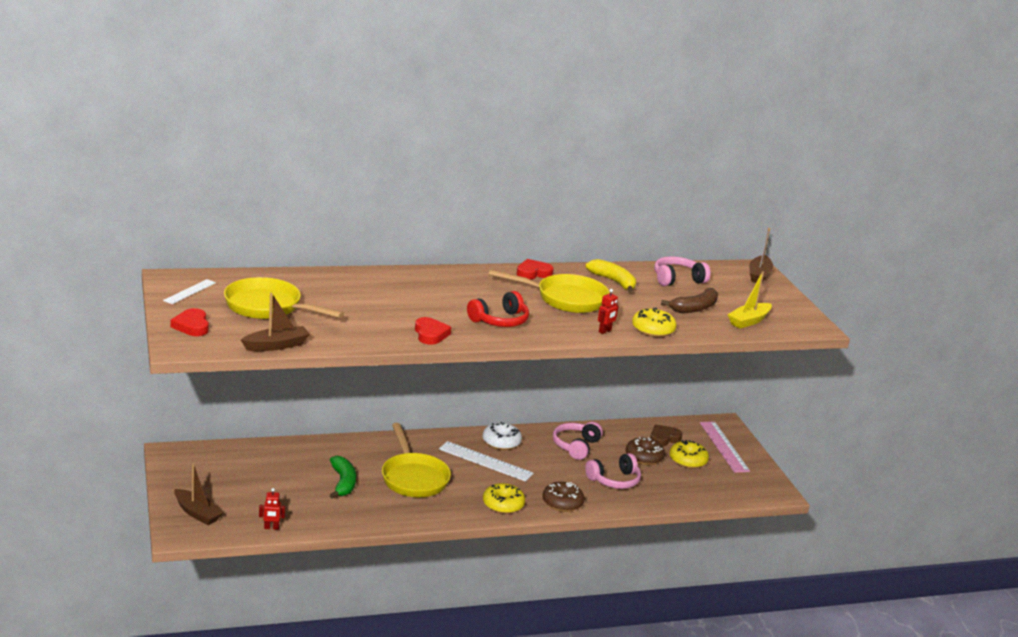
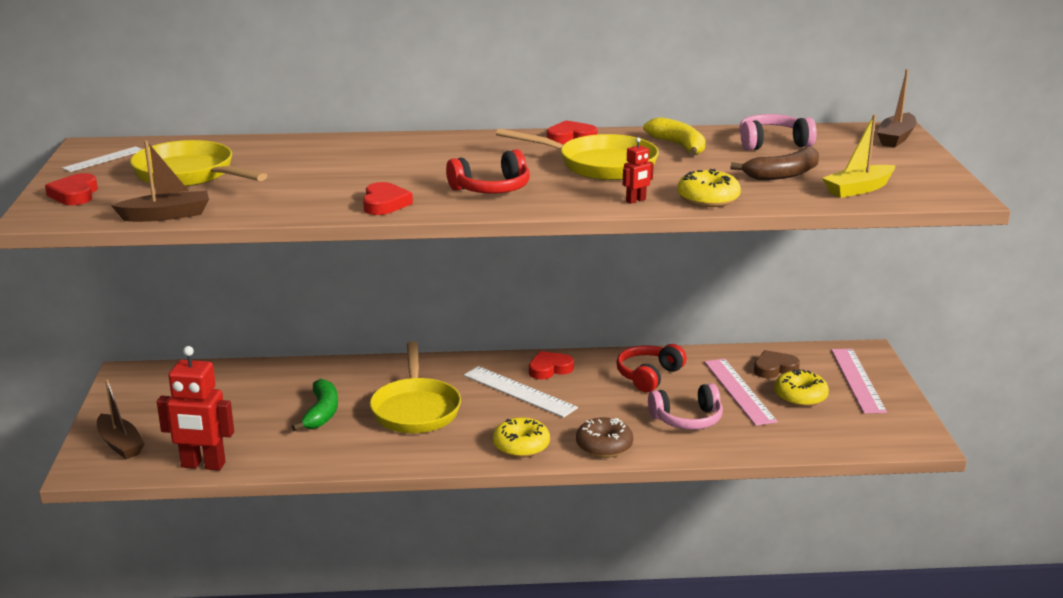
camera: 15 degrees right, 0 degrees up
red robot [259,488,285,530] -> red robot [157,346,234,471], size x2.18
white donut [482,422,522,450] -> red heart [529,351,574,379]
pink headphones [553,422,603,460] -> red headphones [616,344,687,392]
brown donut [626,437,665,465] -> pink ruler [704,359,778,426]

